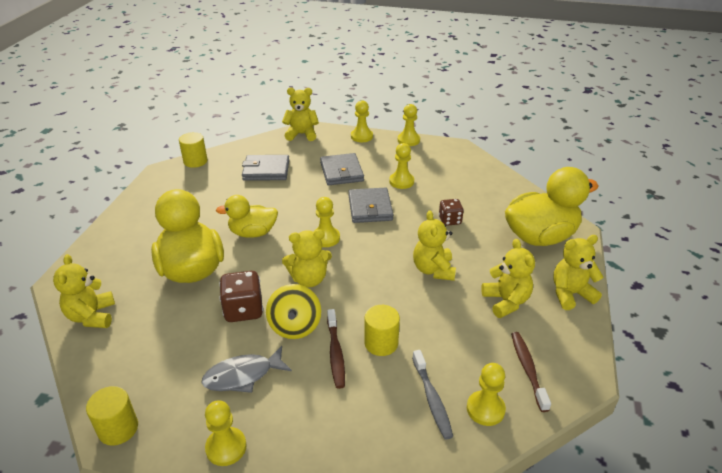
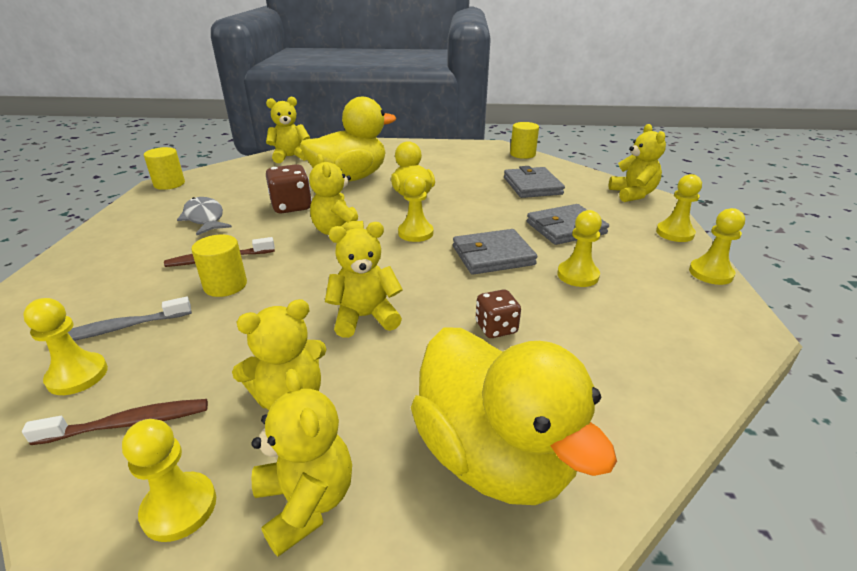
camera: 80 degrees right, 5 degrees down
yellow pawn [205,400,247,466] -> yellow pawn moved to [122,419,216,542]
yellow spinning top [266,284,321,339] -> none

